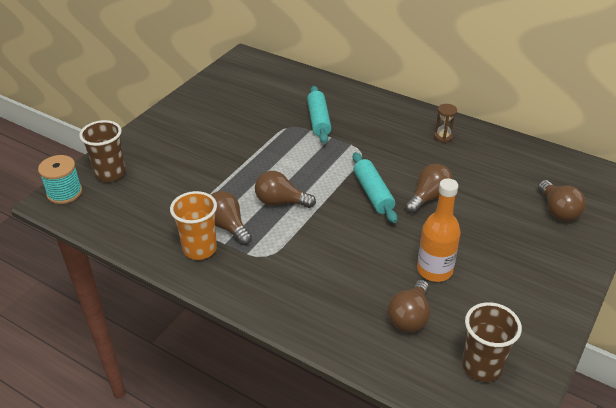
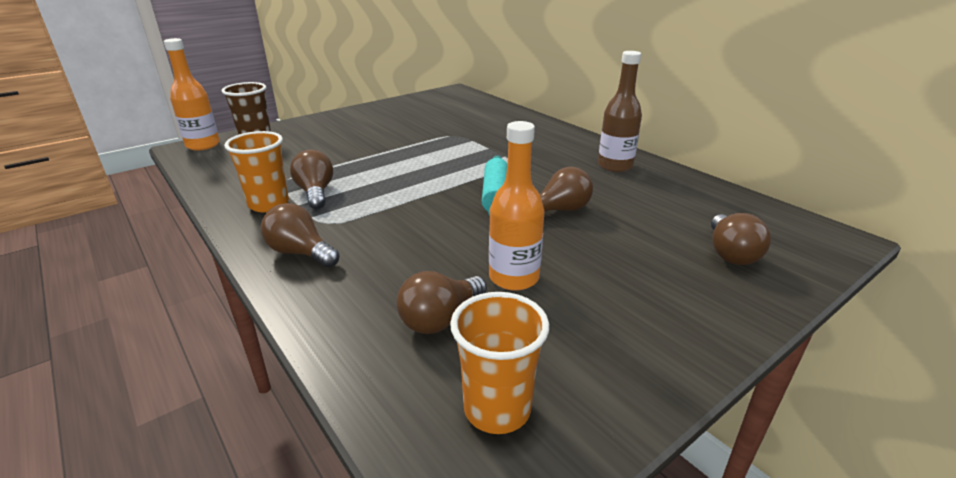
camera: 20 degrees right, 10 degrees down
turquoise spool [38,155,82,204] -> orange bottle [164,38,220,150]
brown light bulb [255,171,316,208] -> brown light bulb moved to [261,203,340,268]
turquoise rolling pin [307,86,331,144] -> none
brown hourglass [434,104,457,143] -> brown bottle [598,51,642,172]
brown cup [462,302,522,382] -> orange cup [450,292,549,434]

